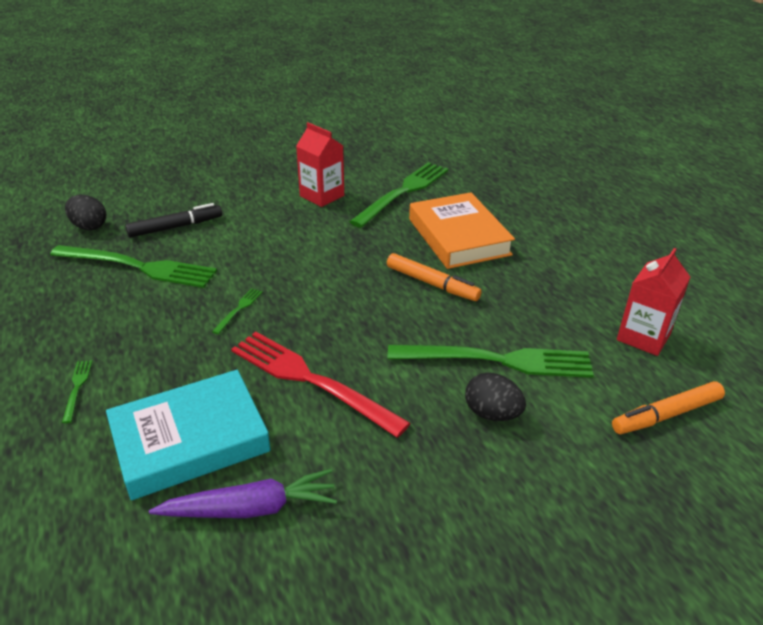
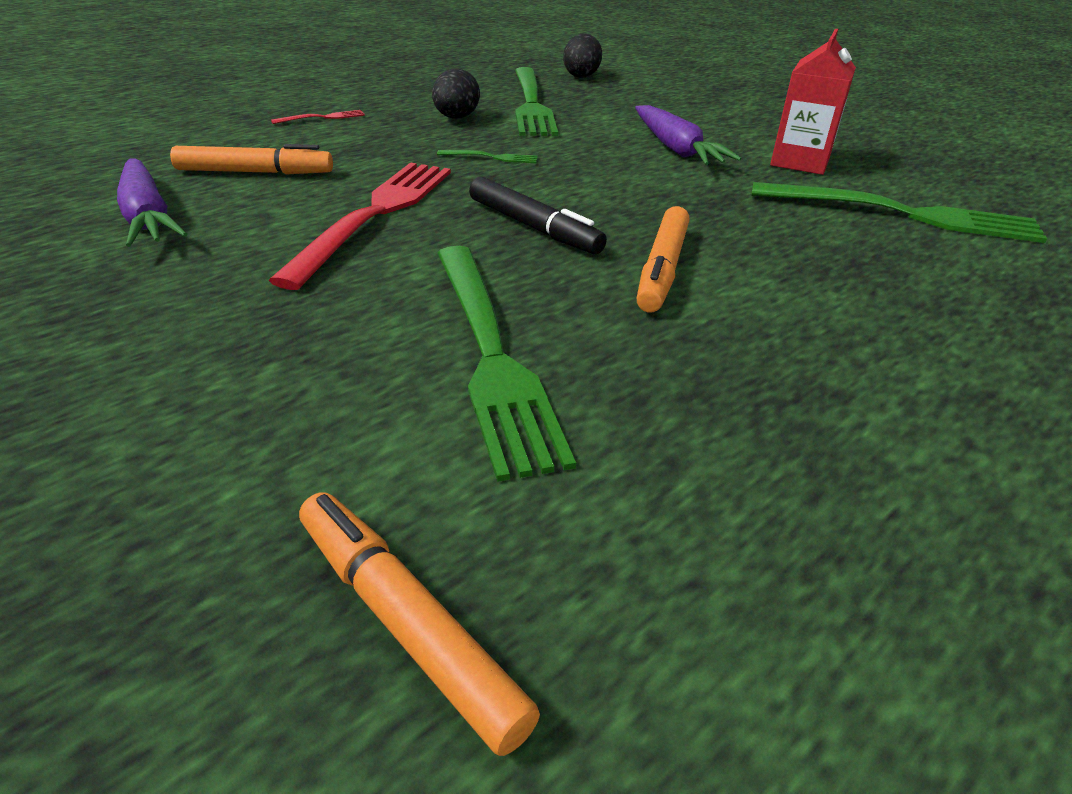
camera: 70 degrees right, 0 degrees up
green fork [62,360,92,423] -> red fork [271,110,365,124]
turquoise book [106,370,271,500] -> orange marker [170,144,333,175]
black marker [125,203,222,238] -> black marker moved to [469,177,607,254]
orange book [409,192,515,269] -> none
black egg [465,373,526,421] -> black egg moved to [432,68,480,118]
red carton [617,248,690,356] -> none
none -> purple carrot [635,105,742,165]

